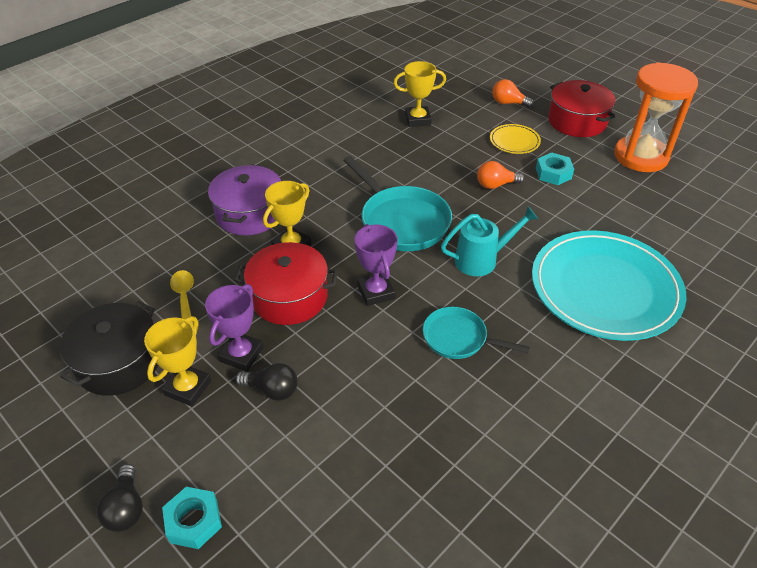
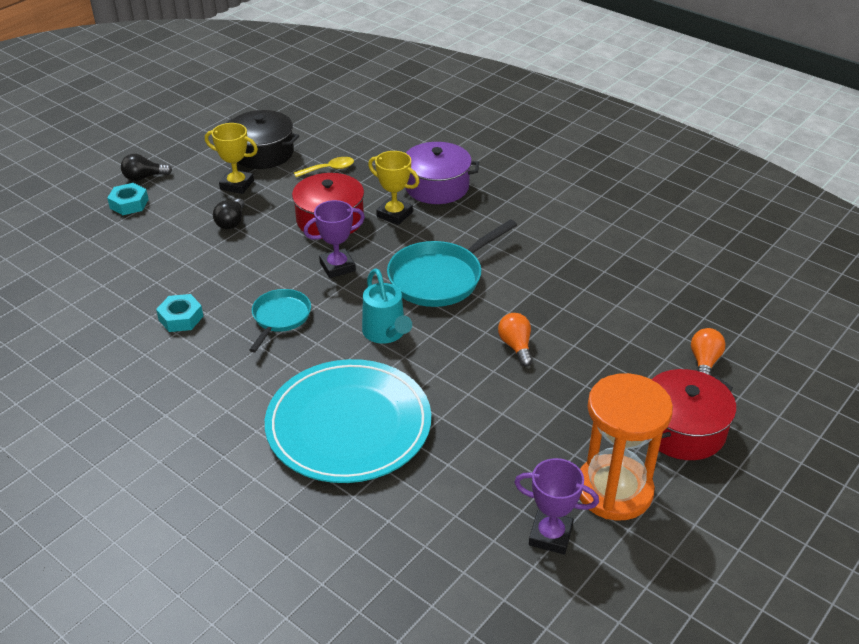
camera: 85 degrees right, 5 degrees down
purple trophy [205,284,264,371] -> purple trophy moved to [514,458,599,555]
yellow trophy [393,61,446,127] -> none
yellow plate [490,124,541,154] -> none
turquoise nut [536,152,574,185] -> turquoise nut moved to [156,294,203,332]

